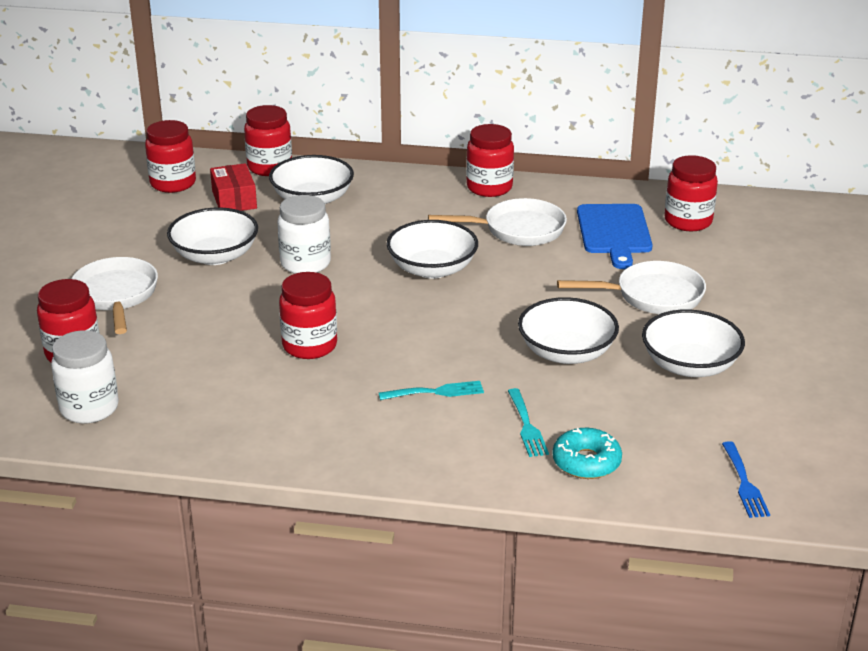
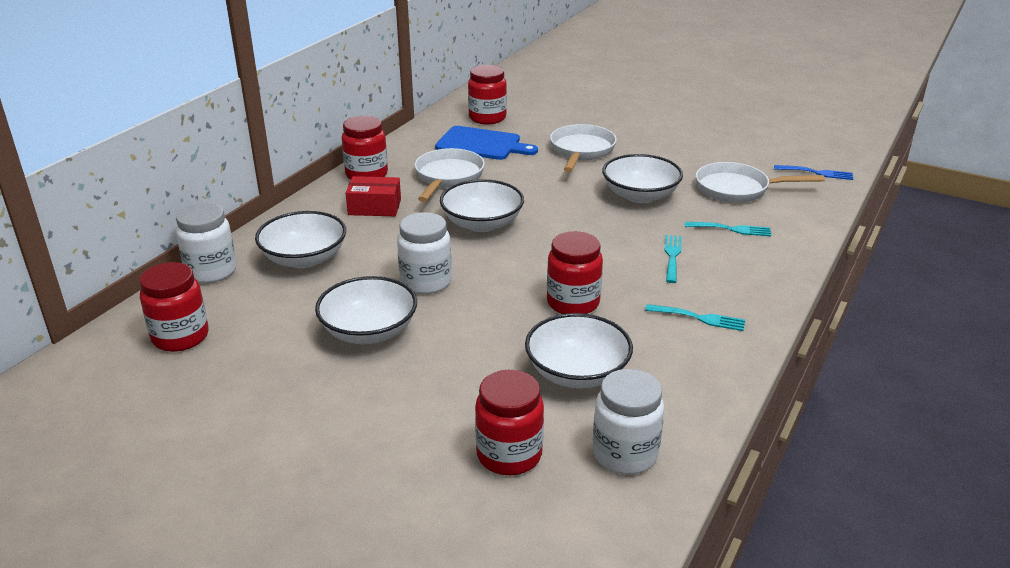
camera: 70 degrees left, 0 degrees up
white pan [72,257,158,334] -> white pan moved to [696,162,825,203]
red box [210,163,257,211] -> red box moved to [346,176,401,216]
red jar [244,105,292,176] -> white jar [176,203,237,283]
turquoise donut [553,428,622,479] -> none
white bowl [642,309,745,377] -> white bowl moved to [525,313,633,389]
none -> turquoise fork [645,304,745,331]

